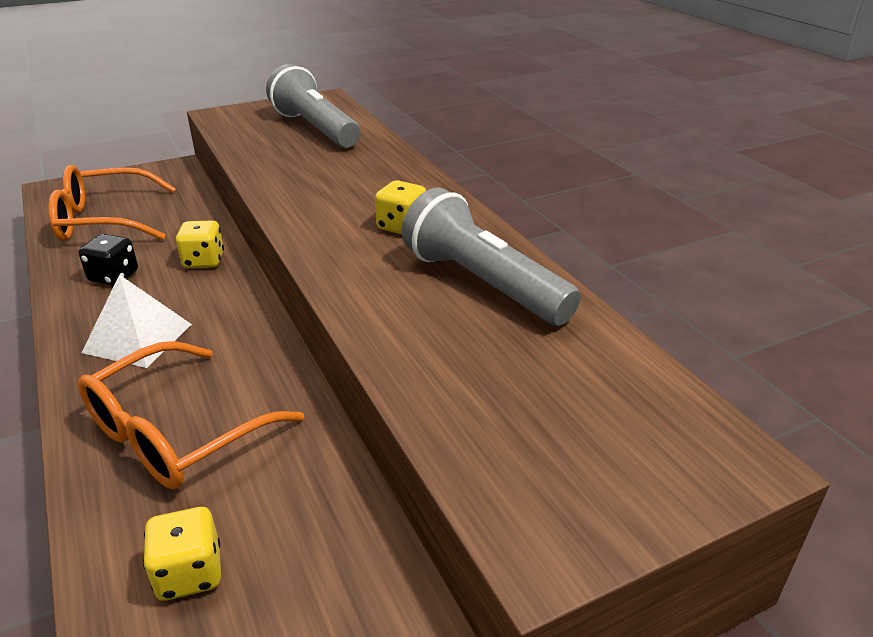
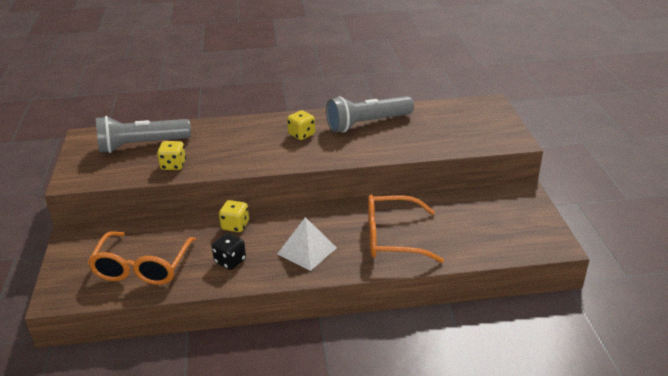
camera: 70 degrees left, 0 degrees up
orange glasses [78,341,304,489] -> orange glasses turned 120 degrees clockwise [368,195,444,263]
yellow dice [143,507,221,600] -> yellow dice moved to [157,141,186,170]

